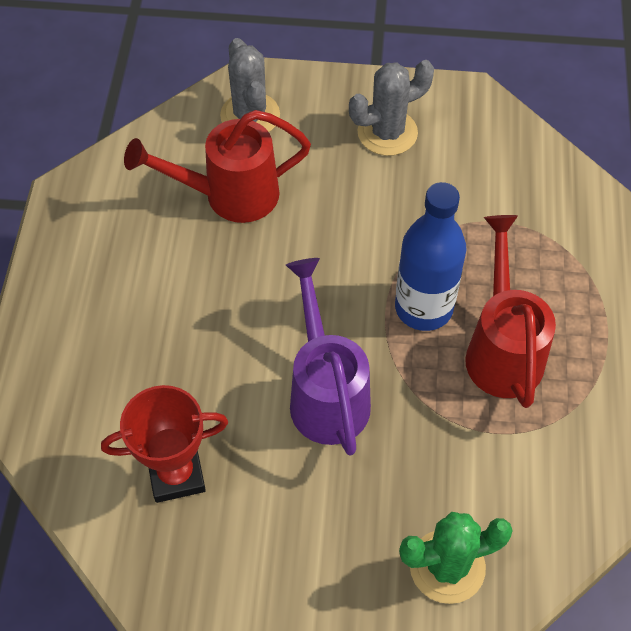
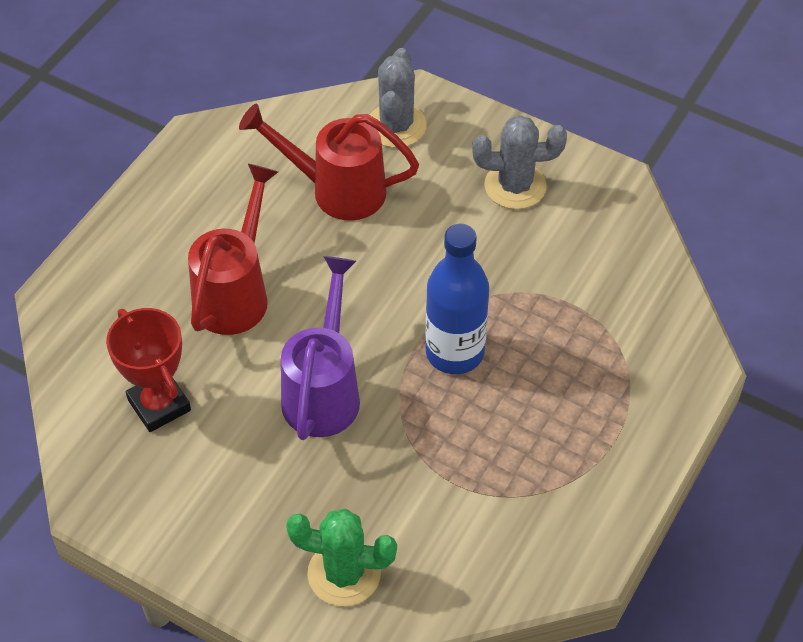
camera: 25 degrees right, 5 degrees down
red trophy [101,385,228,503] -> red trophy turned 45 degrees clockwise [106,308,191,432]
red watering can [465,215,556,408] -> red watering can moved to [188,164,278,335]

